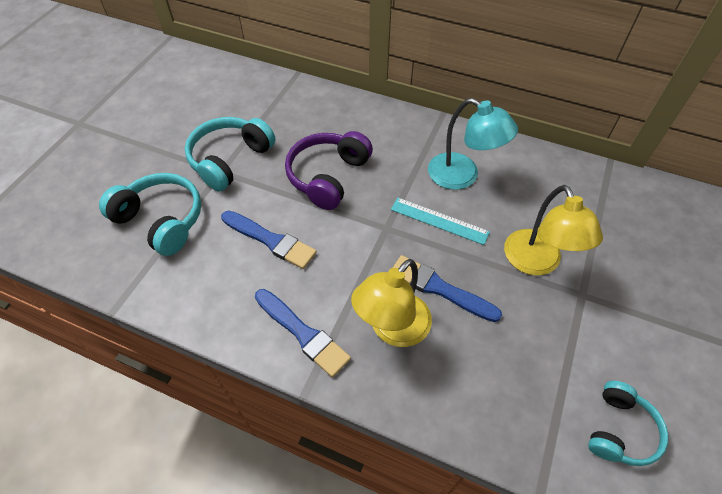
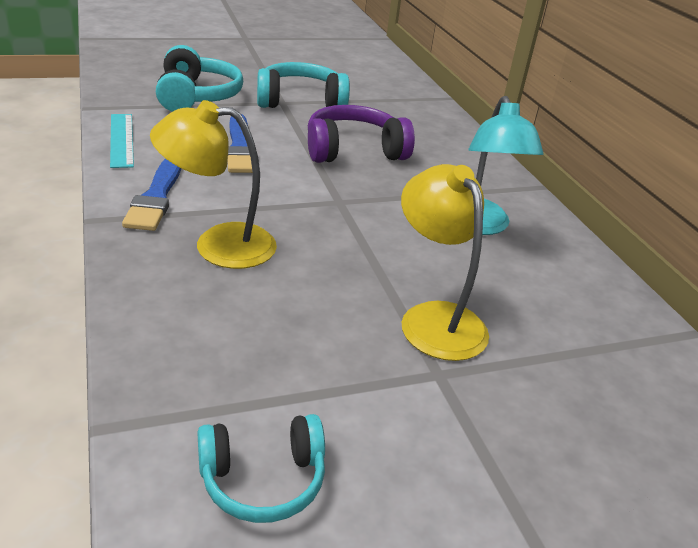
camera: 45 degrees right, 20 degrees down
turquoise ruler [391,198,490,245] -> turquoise ruler moved to [110,114,134,168]
blue brush [393,255,502,322] -> none
yellow lamp [504,185,603,275] -> yellow lamp turned 120 degrees clockwise [401,164,489,361]

